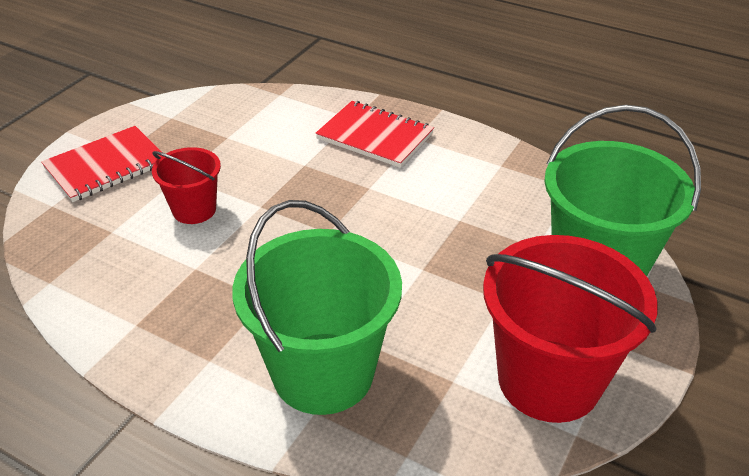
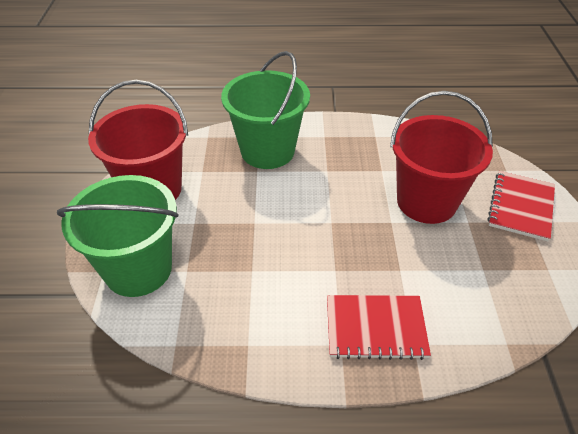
camera: 150 degrees right, 5 degrees up
red bucket [152,147,221,224] -> red bucket [390,91,493,224], size x1.90

